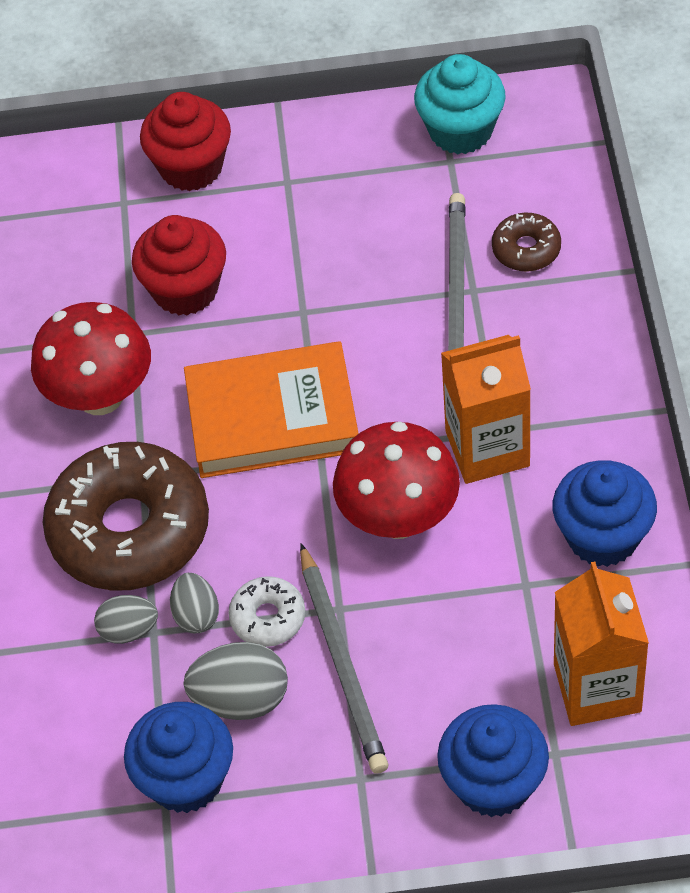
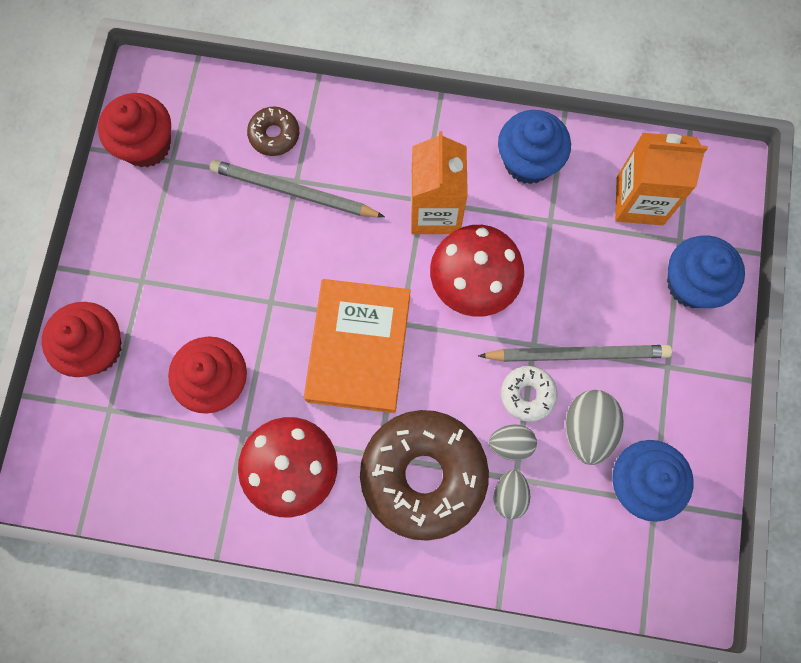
camera: 80 degrees left, 20 degrees up
turquoise cupcake [414,54,506,154] -> red cupcake [98,93,171,168]

